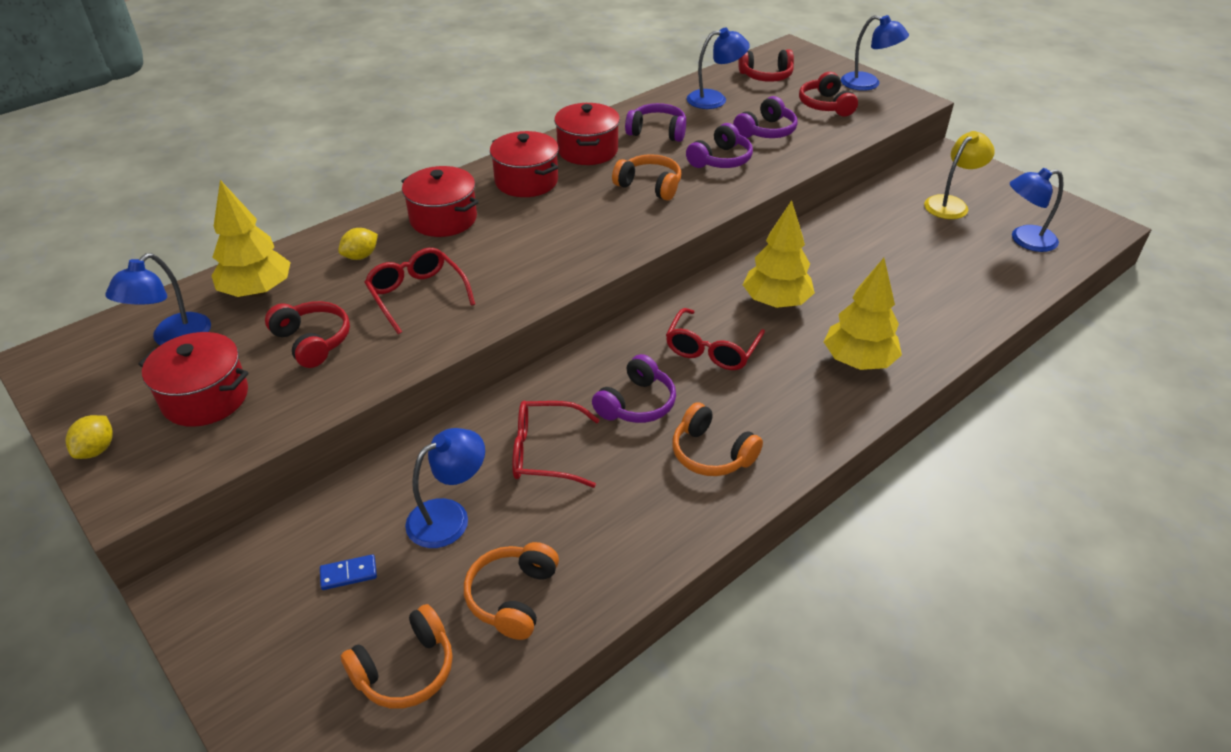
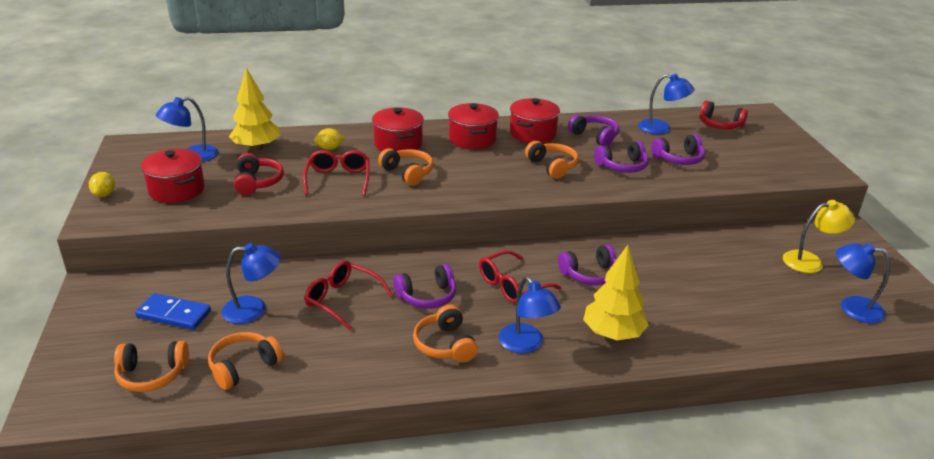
camera: 30 degrees right, 10 degrees down
yellow lemon [65,415,113,459] -> yellow lemon turned 45 degrees counterclockwise [89,172,115,197]
blue domino [320,554,377,590] -> blue domino [135,293,211,330], size x1.81
yellow tree [743,200,815,308] -> purple headphones [558,244,617,285]
red headphones [799,72,858,116] -> none
blue lamp [841,15,909,91] -> blue lamp moved to [499,276,561,354]
none -> orange headphones [378,148,433,186]

